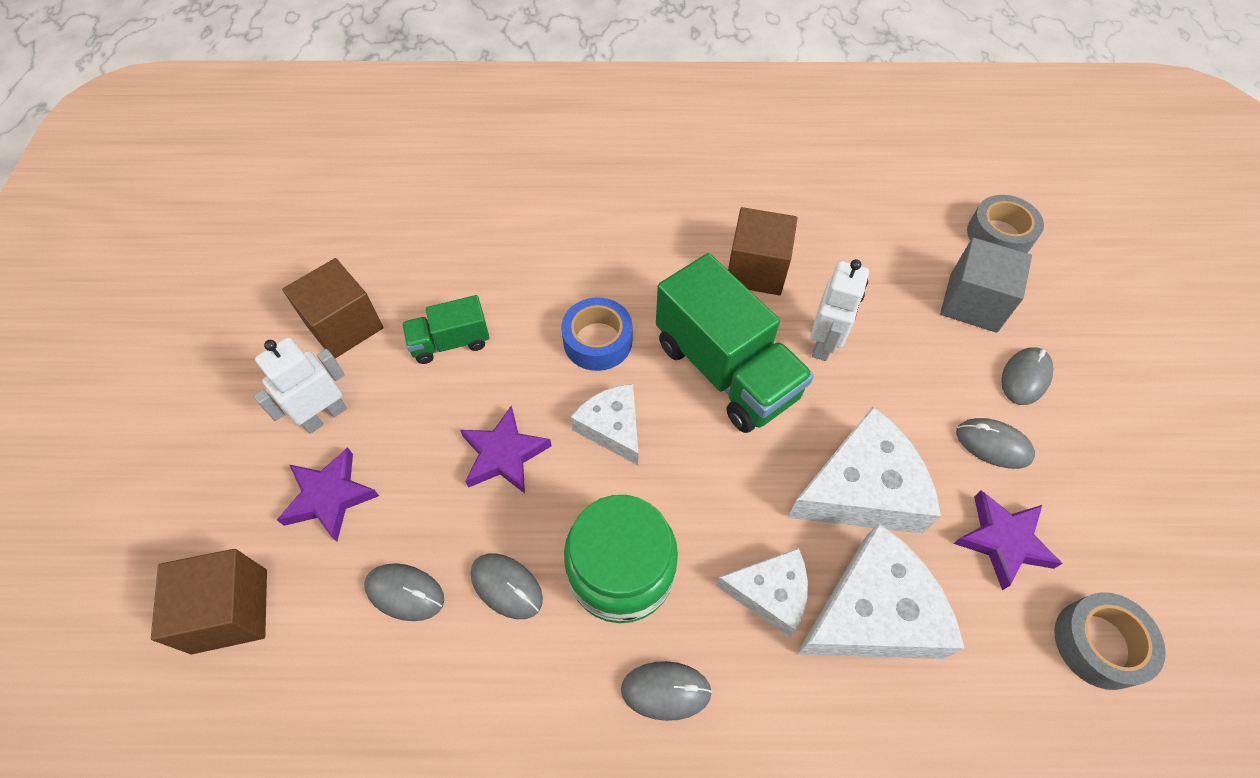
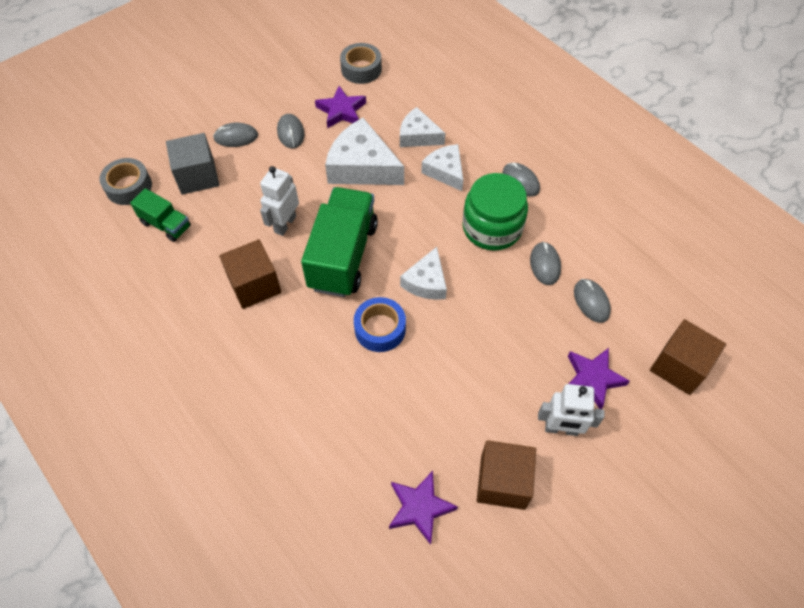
camera: 130 degrees left, 0 degrees up
green truck [402,295,490,364] -> green truck moved to [130,188,191,242]
purple star [460,406,552,494] -> purple star moved to [389,471,458,545]
white cheese [797,523,965,659] -> white cheese [400,107,445,147], size x0.61
white robot [810,259,869,361] -> white robot turned 45 degrees counterclockwise [260,166,299,236]

